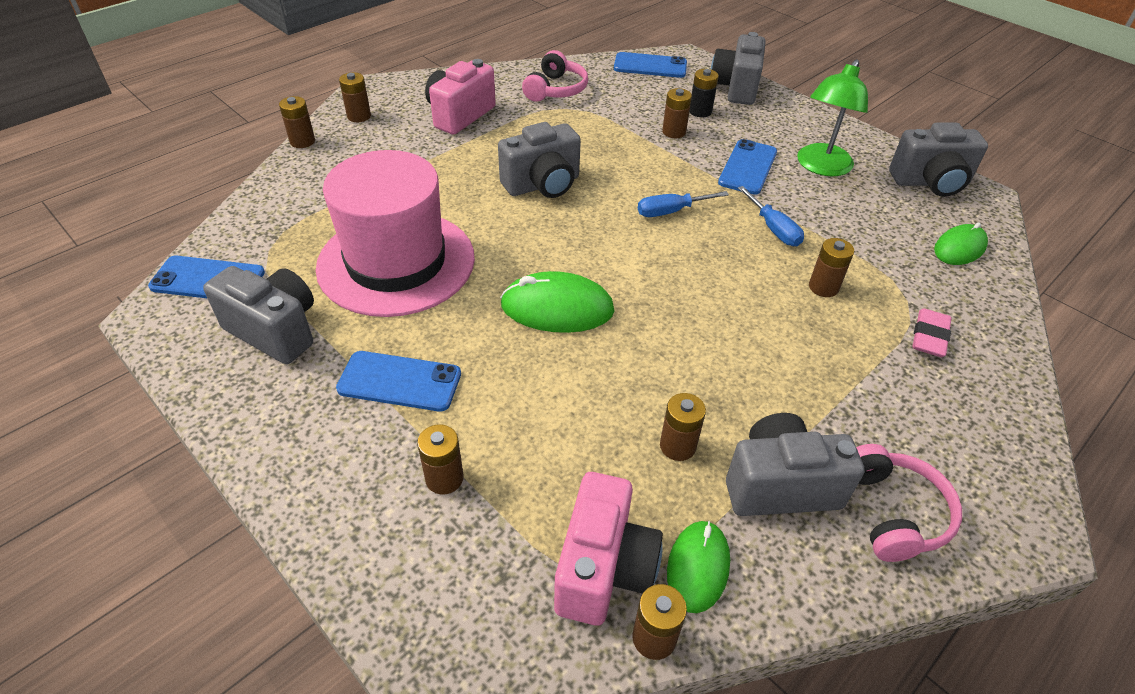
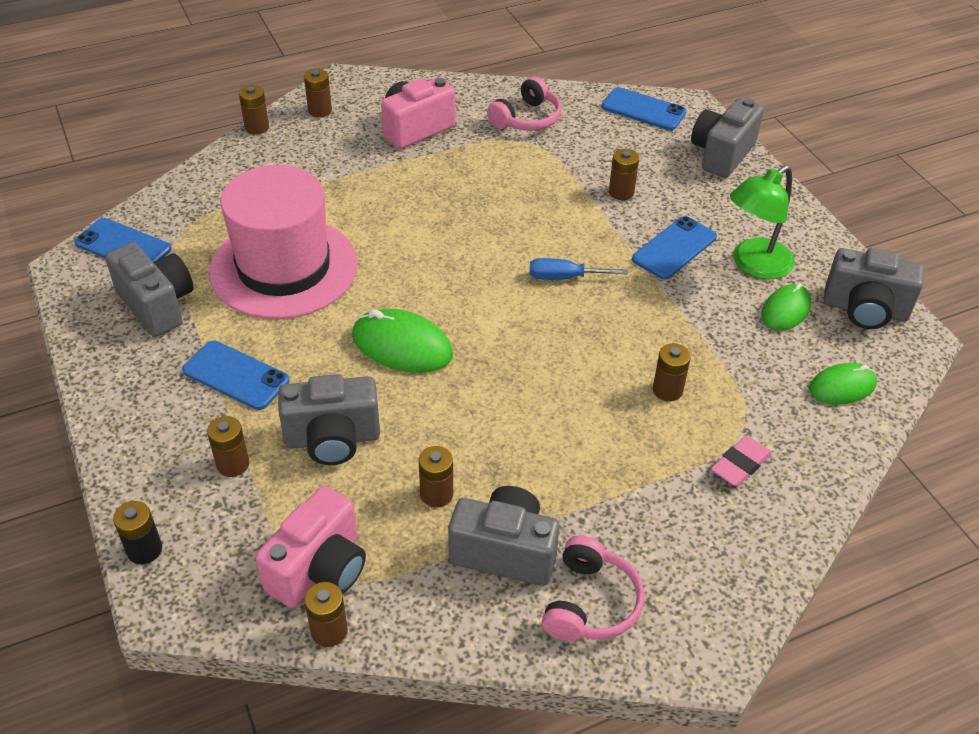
camera: 20 degrees right, 0 degrees up
grey camera [498,122,581,198] -> grey camera moved to [278,374,380,465]
green mouse [667,521,730,613] -> green mouse moved to [762,283,811,331]
black battery [689,69,719,117] -> black battery moved to [113,501,162,564]
blue screwdriver [738,186,804,246] -> none

